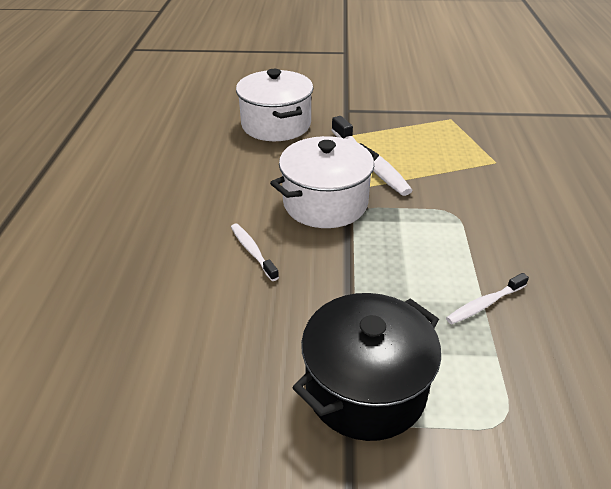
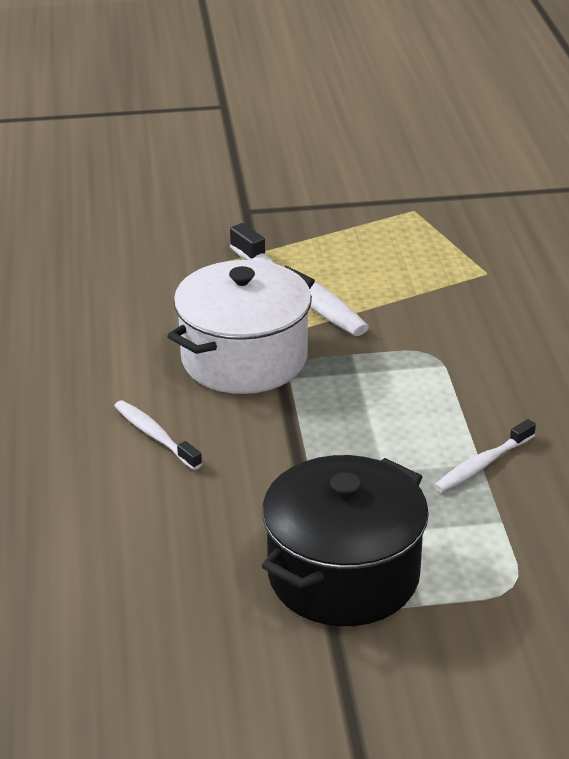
camera: 10 degrees left, 5 degrees down
white pot [236,69,313,141] -> none

